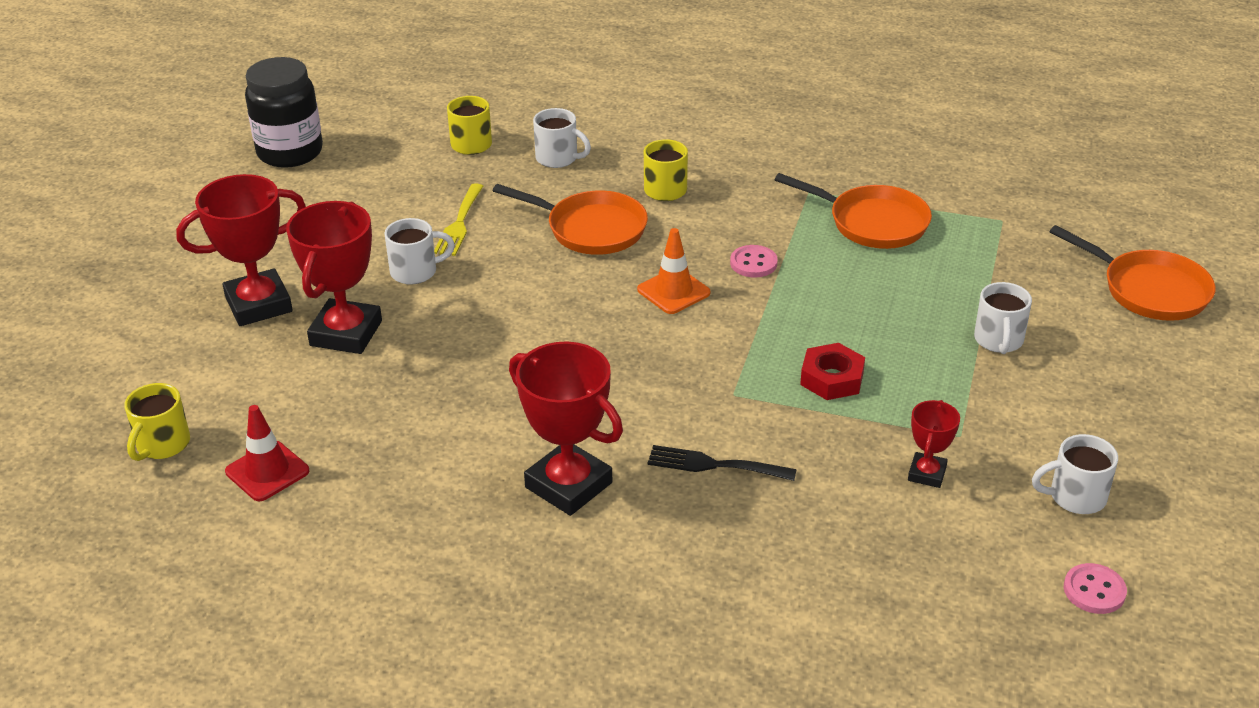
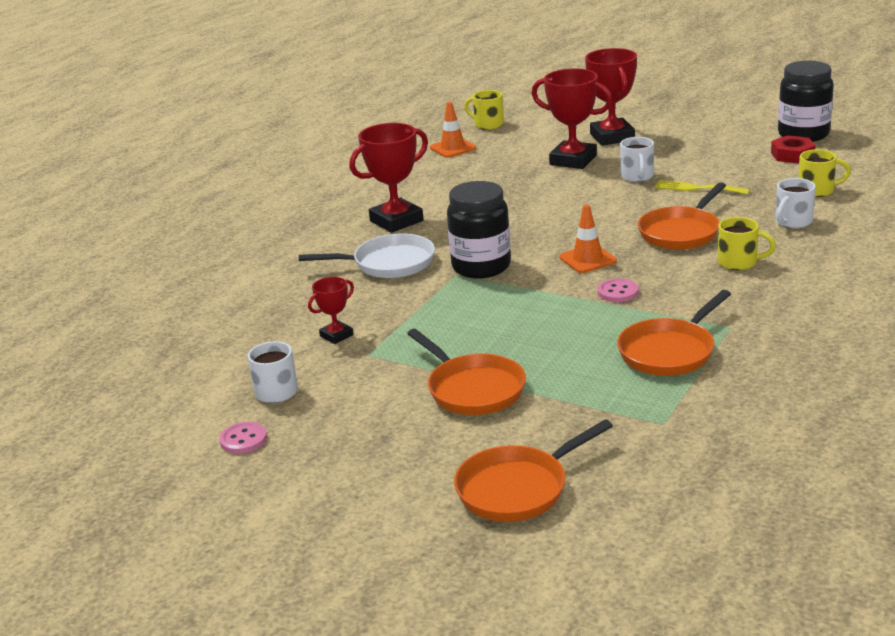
camera: 105 degrees right, 10 degrees down
red traffic cone [225,405,309,501] -> orange traffic cone [430,102,476,158]
black fork [648,445,797,481] -> white pan [299,234,435,278]
red nut [800,343,865,400] -> red nut moved to [771,135,816,163]
red trophy [908,400,960,488] -> red trophy turned 75 degrees counterclockwise [308,277,354,344]
white mug [974,282,1032,354] -> orange pan [407,329,526,415]
pink button [1064,563,1127,614] -> pink button moved to [219,422,267,454]
none -> black jar [447,181,511,279]

